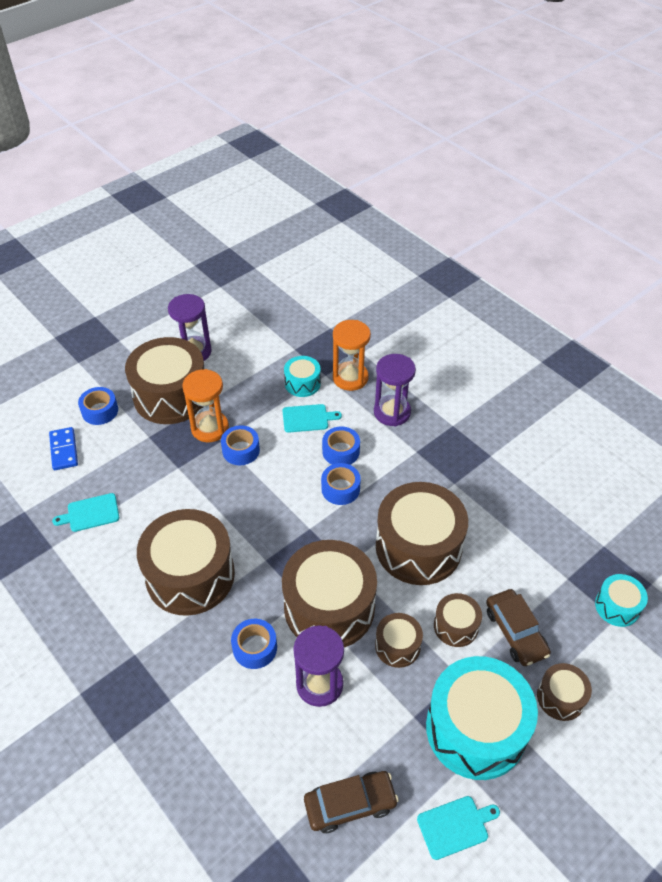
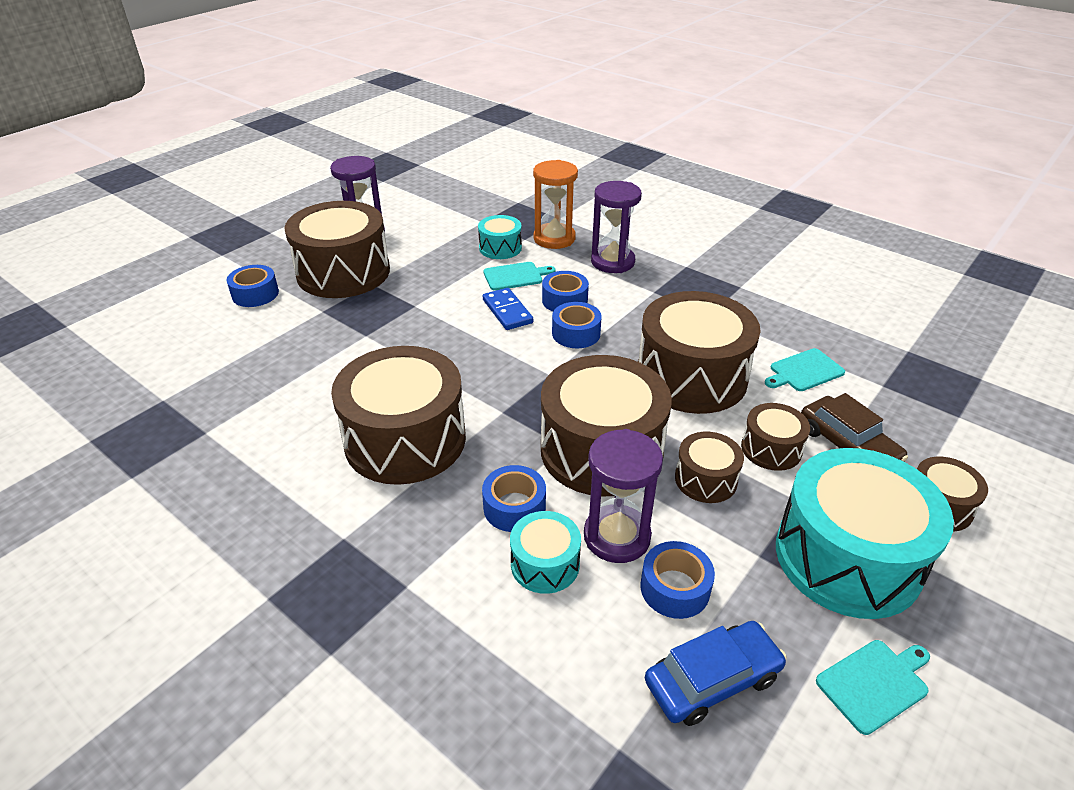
camera: 10 degrees left, 10 degrees down
blue domino [49,427,78,470] -> blue domino moved to [483,288,533,330]
turquoise cutting board [52,493,120,532] -> turquoise cutting board moved to [765,348,845,391]
orange hourglass [182,369,229,442] -> none
blue tape [221,425,260,465] -> blue tape moved to [640,541,715,619]
brown car [304,771,399,833] -> blue car [645,621,787,726]
turquoise drum [595,574,648,627] -> turquoise drum moved to [510,511,581,594]

